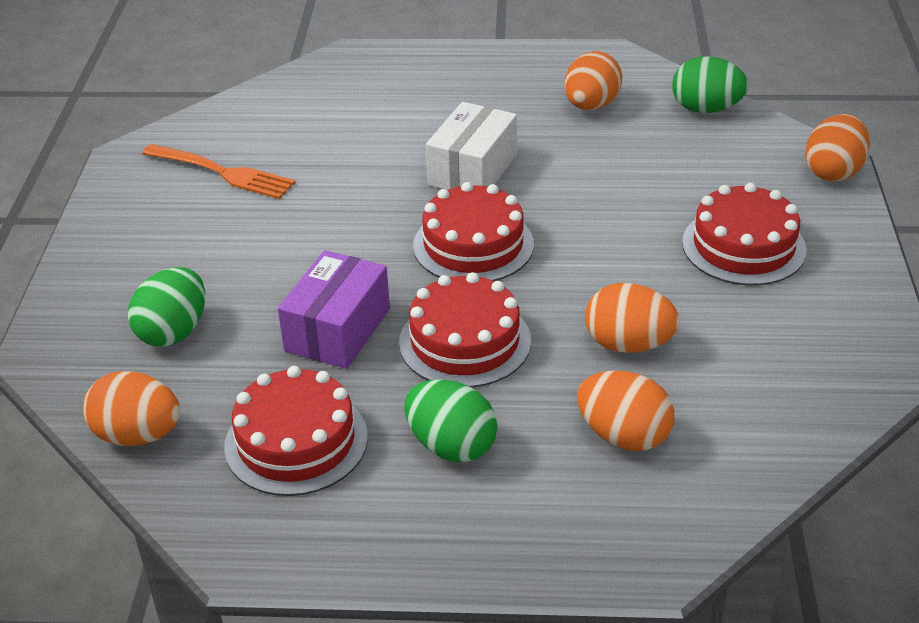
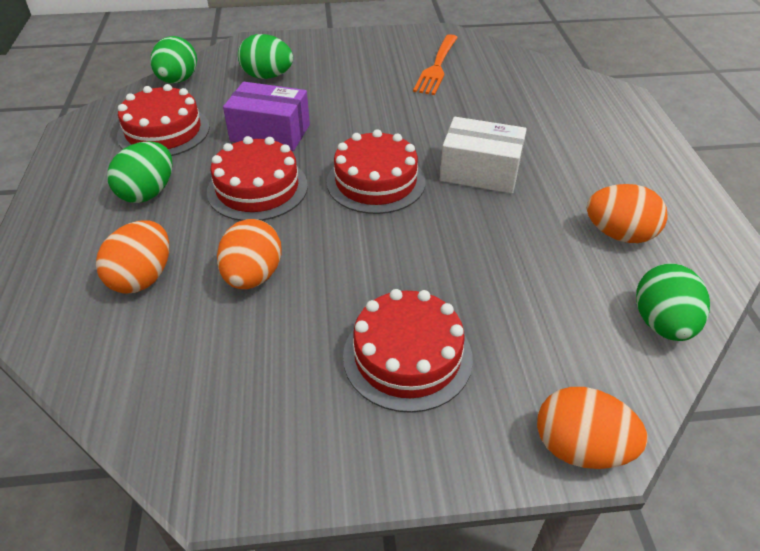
camera: 80 degrees right, 5 degrees up
orange egg [83,371,180,446] -> green egg [150,36,197,83]

